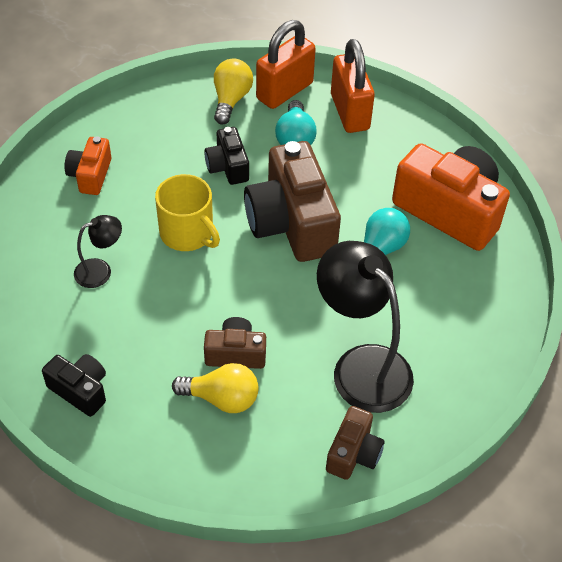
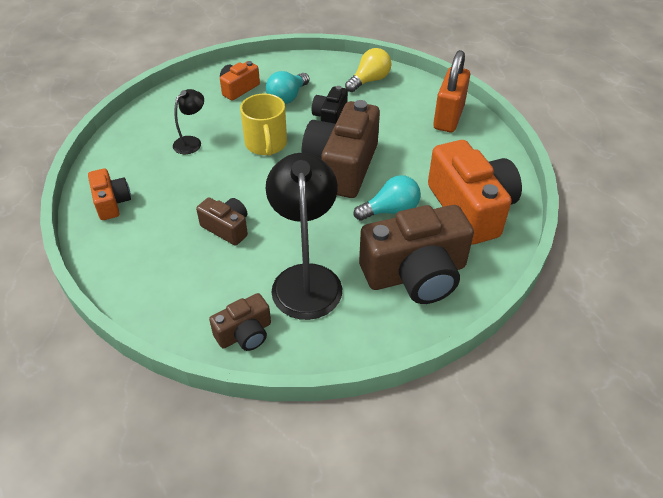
camera: 35 degrees right, 5 degrees down
black camera [42,354,106,417] -> orange camera [88,168,131,220]
black lamp [74,215,122,288] -> black lamp turned 60 degrees counterclockwise [173,89,204,154]
yellow light bulb [172,363,259,413] -> none
orange padlock [256,20,316,109] -> none
turquoise light bulb [275,100,317,145] -> turquoise light bulb moved to [266,71,310,104]
none -> brown camera [359,205,474,304]

